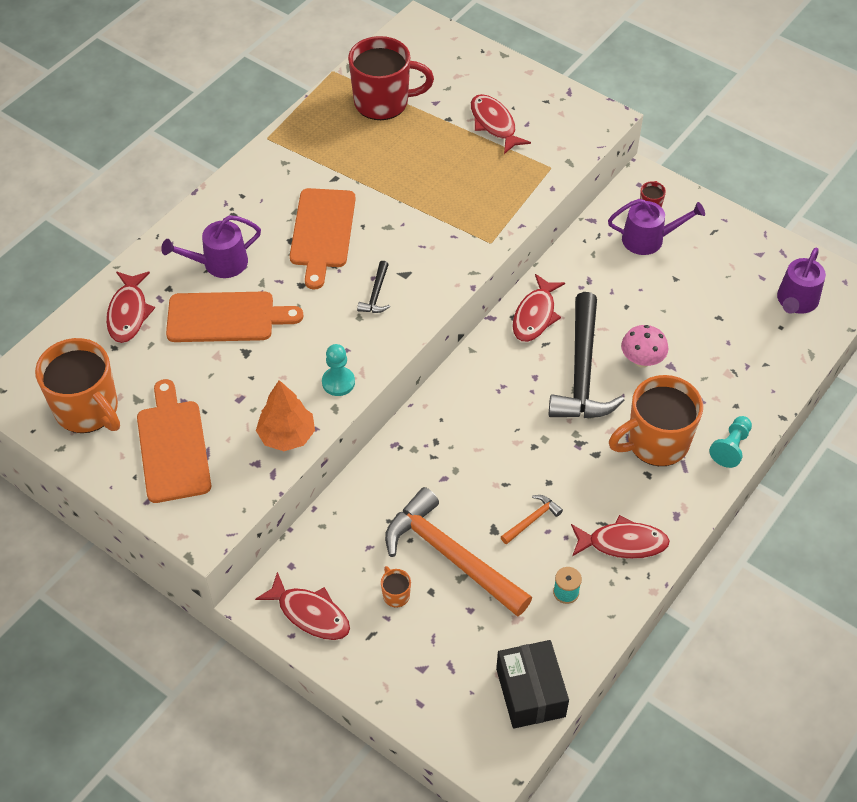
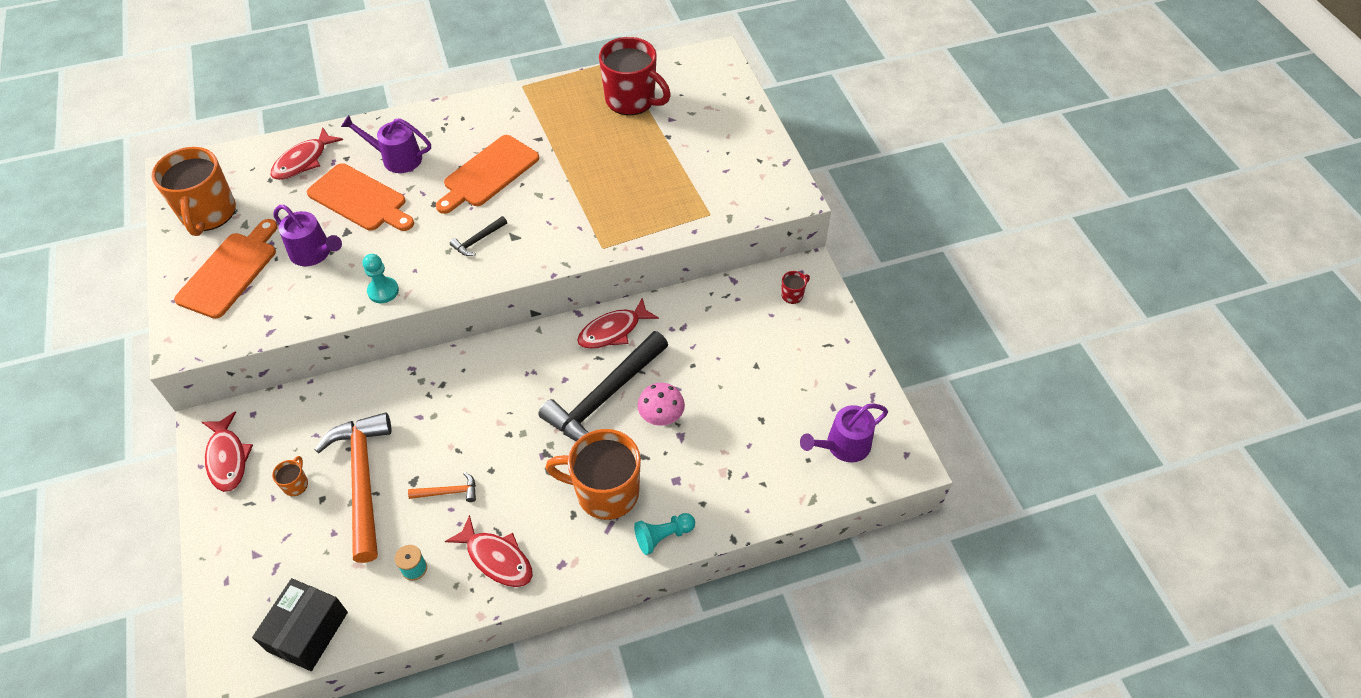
camera: 35 degrees right, 0 degrees up
orange tree [256,380,315,451] -> none
red fish [471,94,531,154] -> none
purple watering can [608,199,705,255] -> purple watering can moved to [274,205,342,266]

